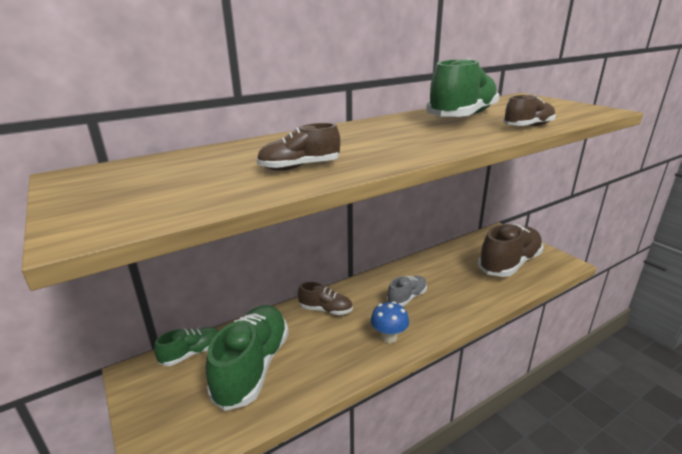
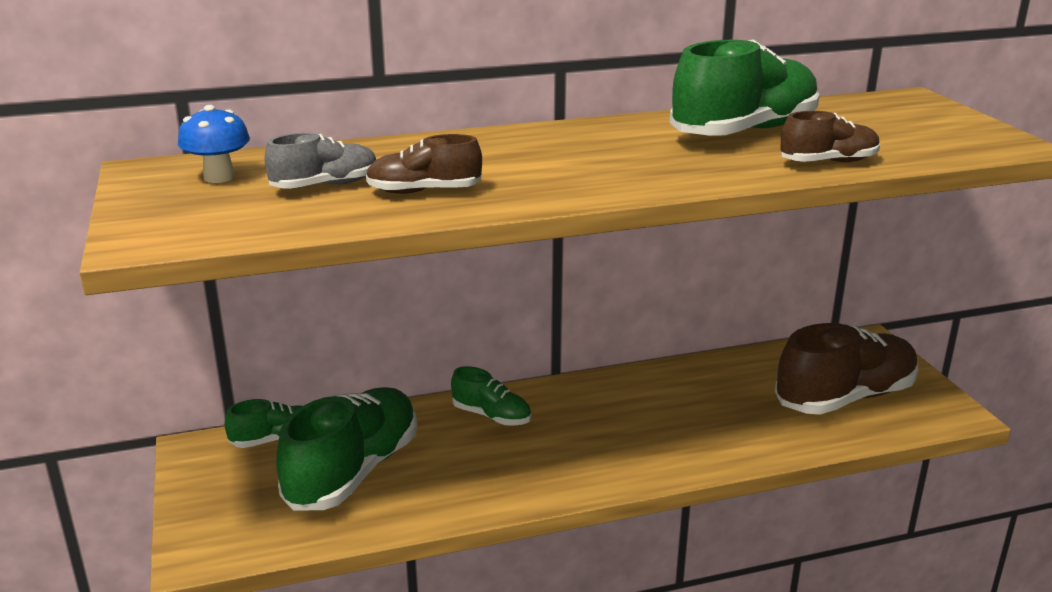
camera: 15 degrees right, 0 degrees up
brown shoe [298,282,353,315] -> green shoe [451,366,531,426]
blue mushroom [371,301,409,343] -> blue mushroom moved to [178,105,250,183]
grey shoe [387,276,427,307] -> grey shoe moved to [264,133,377,189]

